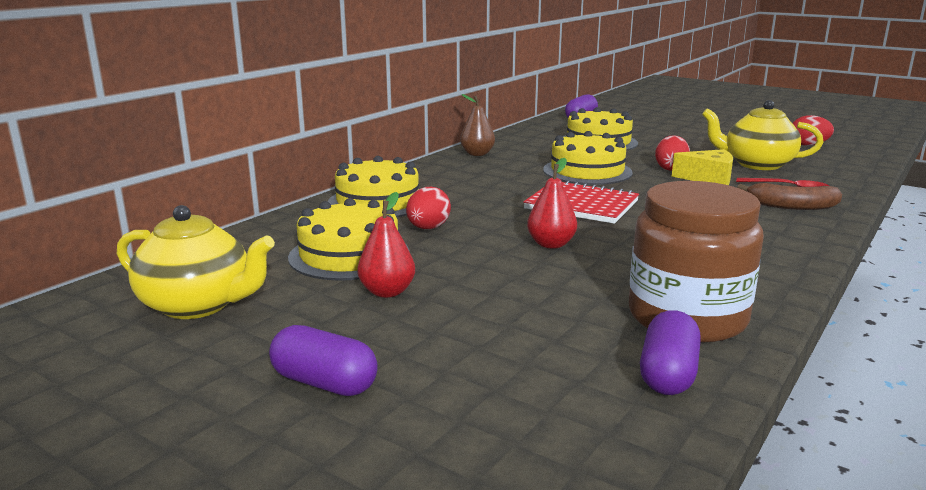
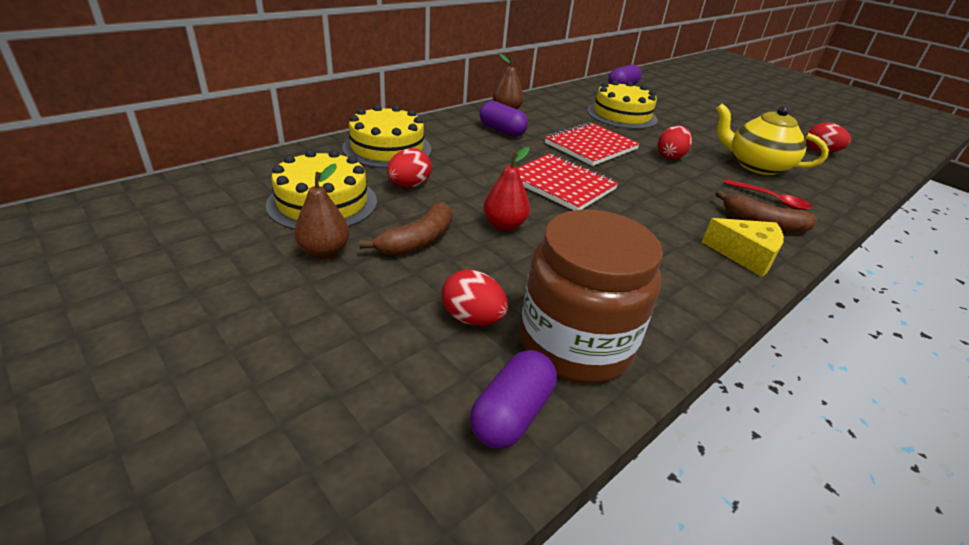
camera: 10 degrees right, 15 degrees up
yellow teapot [117,205,275,319] -> none
purple capsule [269,325,378,396] -> purple capsule moved to [479,101,528,137]
red pear [357,192,415,298] -> brown pear [294,163,350,259]
yellow cake [543,131,633,185] -> red notebook [545,122,640,166]
yellow cheese [672,149,733,185] -> yellow cheese moved to [702,218,784,277]
none -> brown banana [359,202,452,255]
none -> red egg [442,269,508,326]

